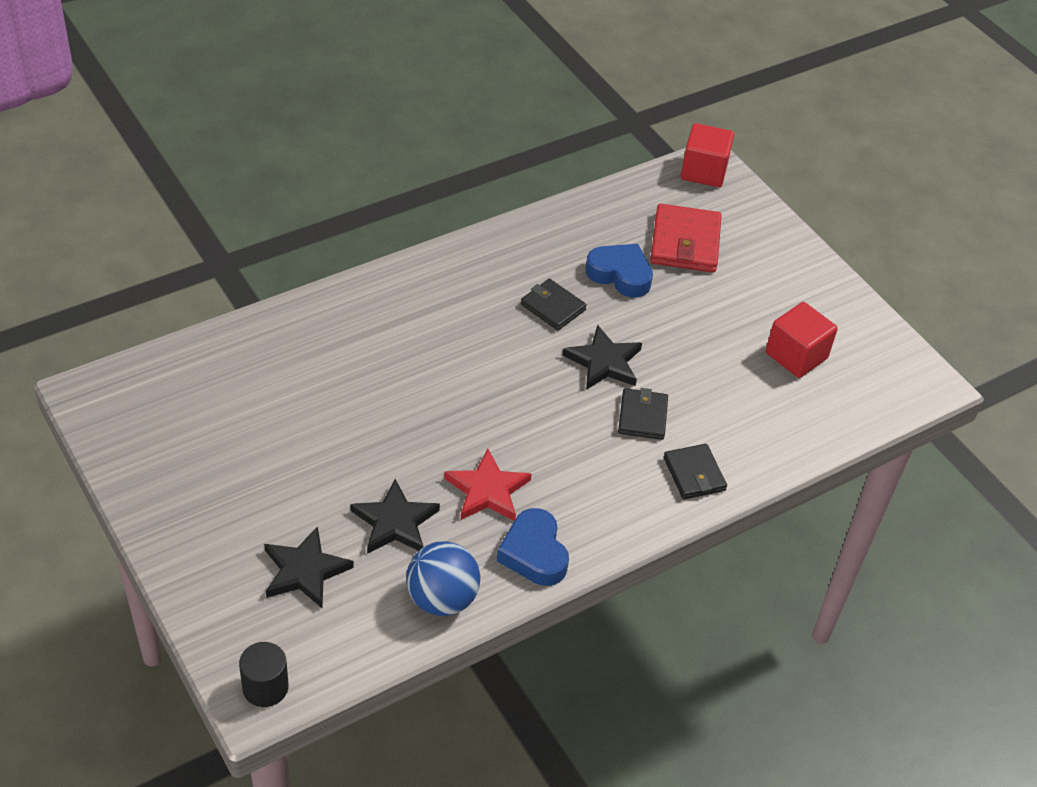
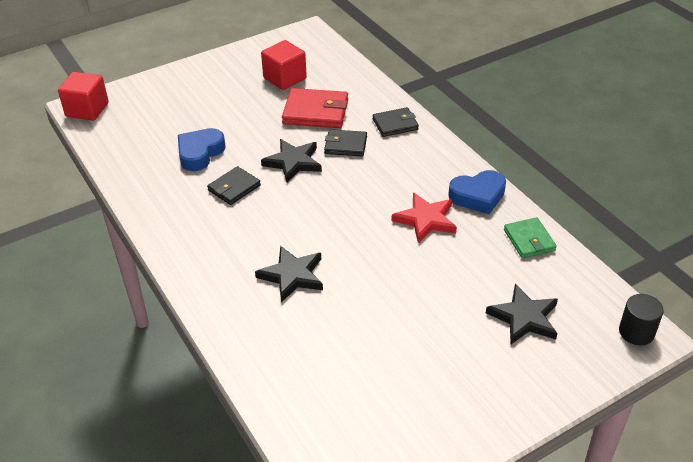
camera: 85 degrees left, 5 degrees down
black star [350,479,440,554] -> black star moved to [255,246,323,303]
blue ball [406,541,480,616] -> green wallet [504,217,557,259]
red wallet [650,204,722,273] -> red wallet moved to [282,88,348,128]

